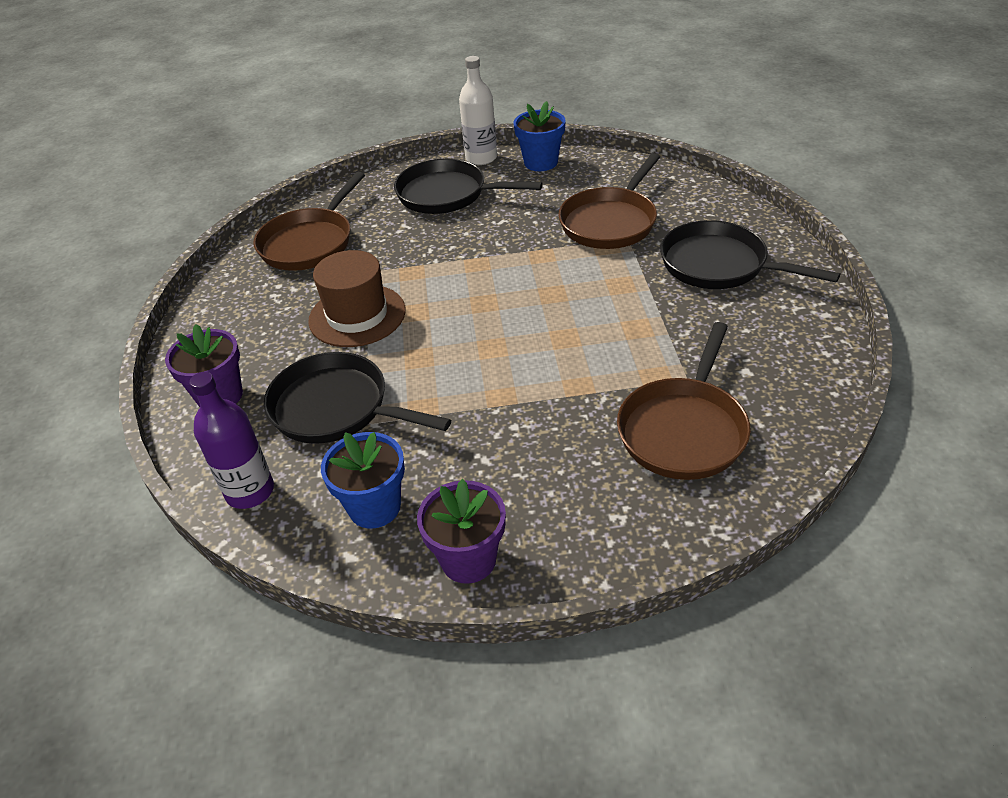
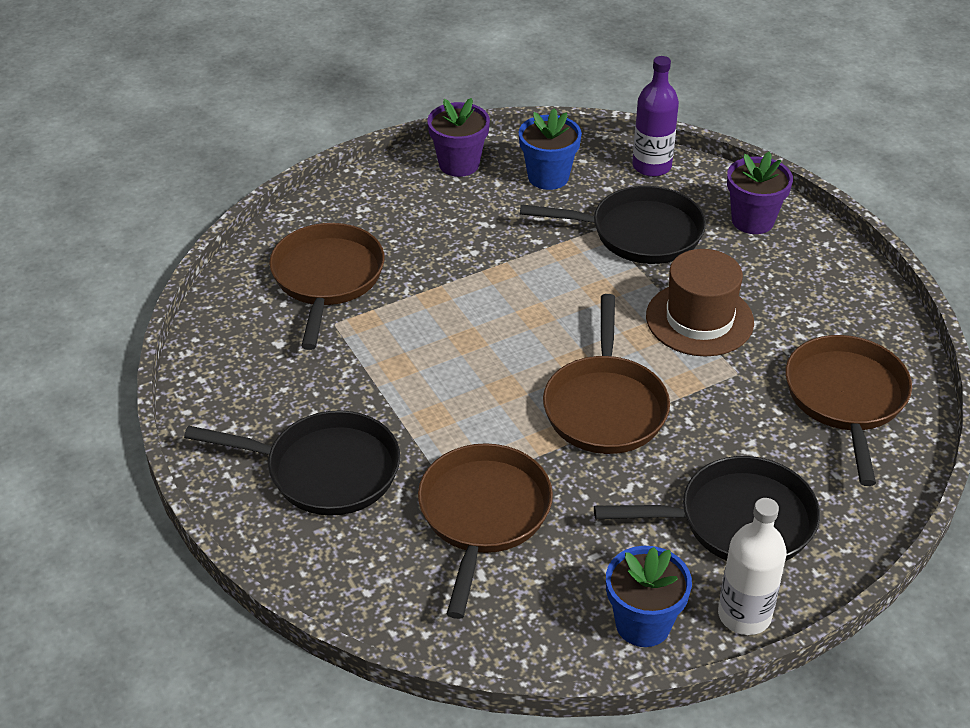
camera: 155 degrees right, 0 degrees up
none -> brown pan [543,294,670,454]

